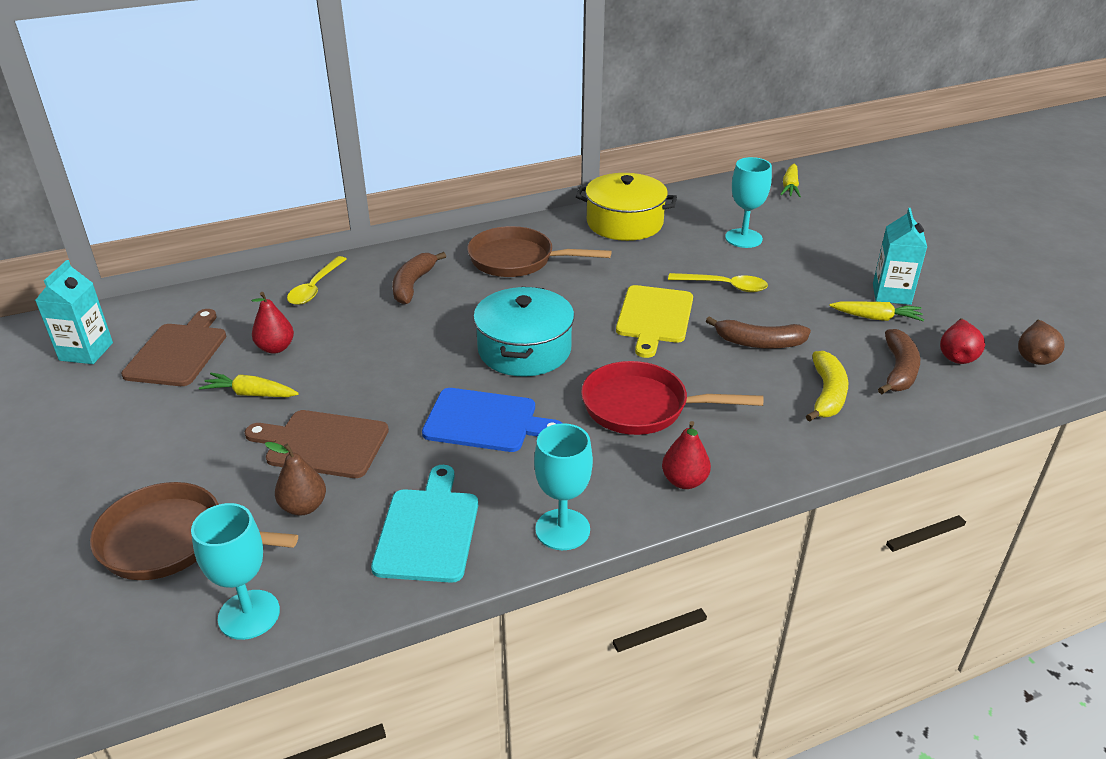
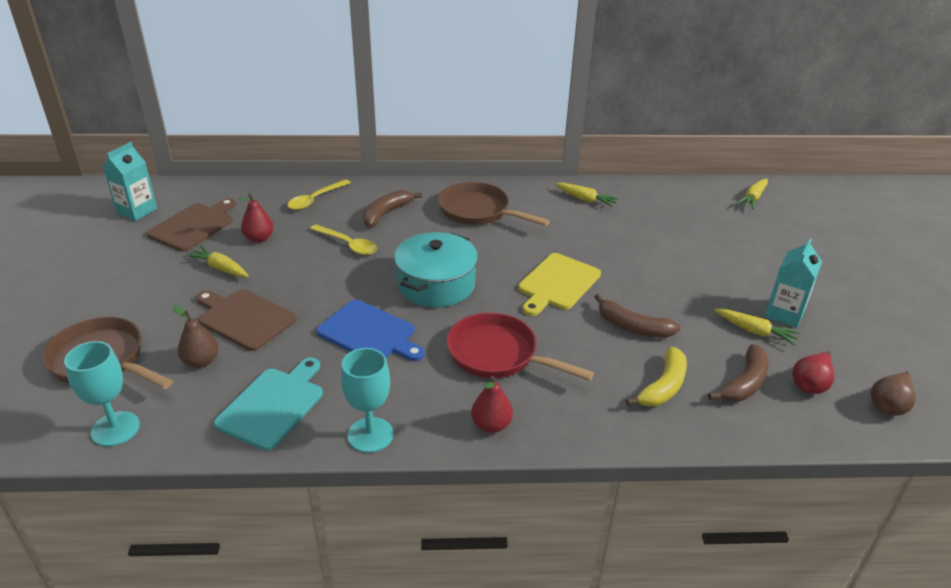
camera: 20 degrees right, 0 degrees up
yellow pot [576,173,677,241] -> yellow carrot [555,183,619,207]
yellow spoon [668,273,768,292] -> yellow spoon moved to [310,224,377,255]
turquoise goblet [725,157,772,248] -> none

